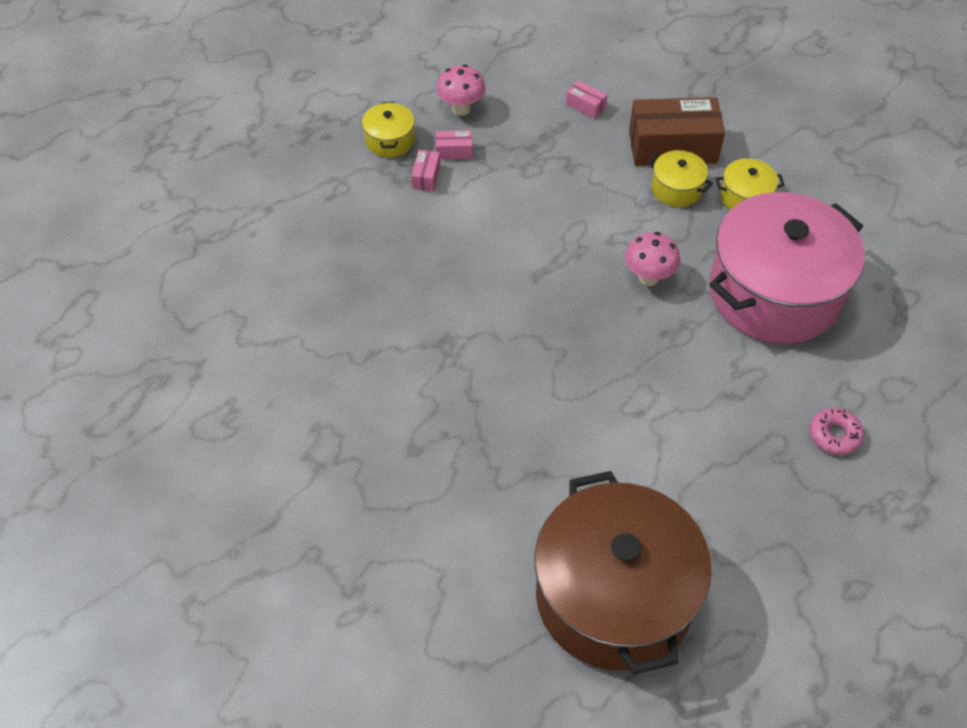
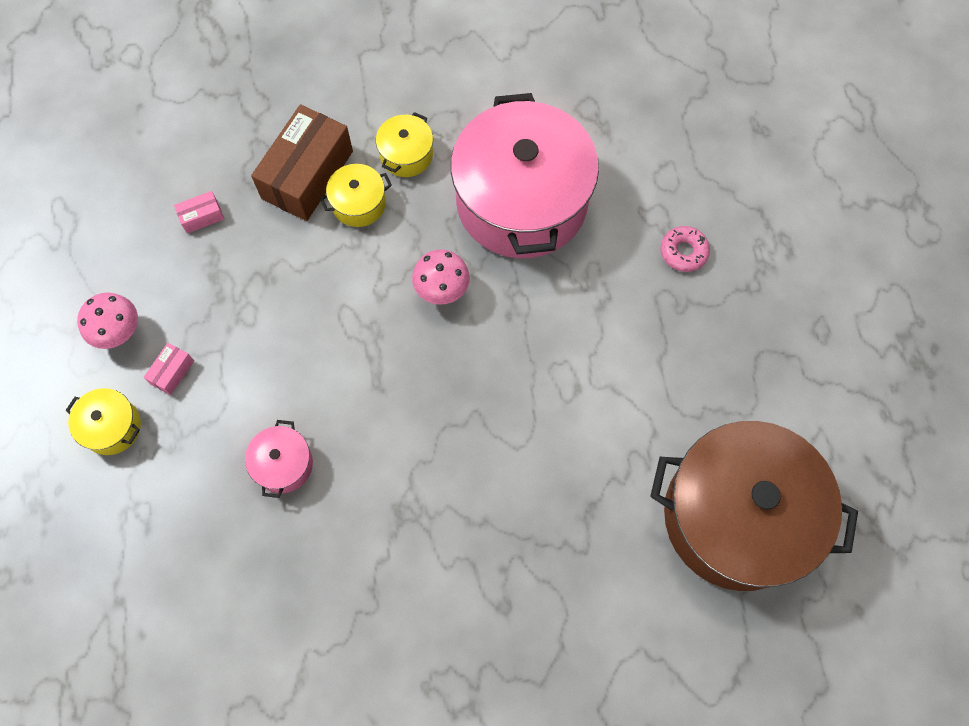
camera: 60 degrees left, 15 degrees up
pink box [411,150,440,191] -> none
none -> pink pot [245,420,313,498]

